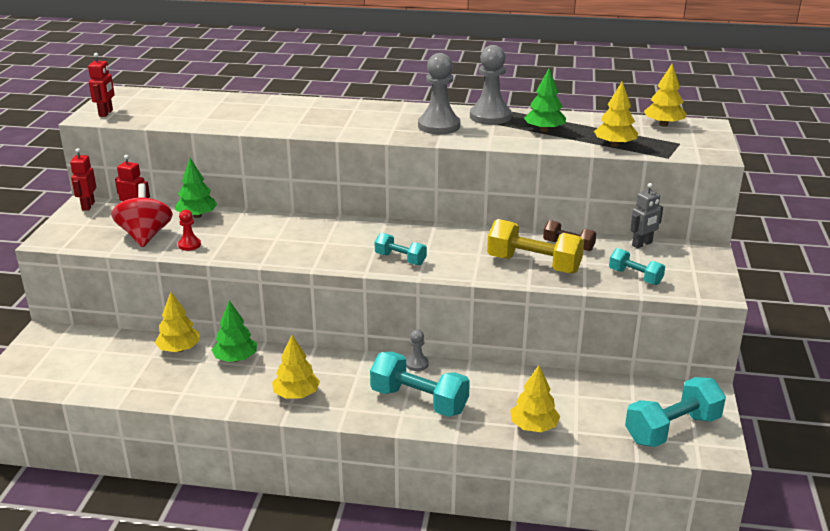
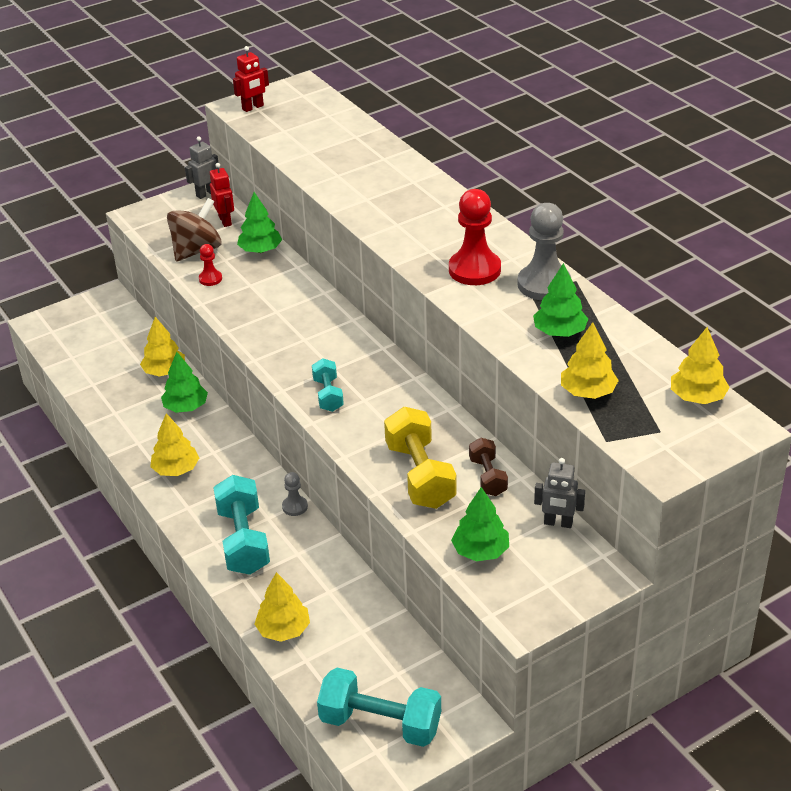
camera: 50 degrees right, 10 degrees up
red robot [70,148,96,211] -> grey robot [185,136,218,199]
red spinning top [111,183,173,247] -> brown spinning top [167,198,222,262]
grey pawn [418,53,460,134] -> red pawn [449,189,501,285]
turquoise dumbbell [609,248,665,285] -> green tree [451,487,509,561]

